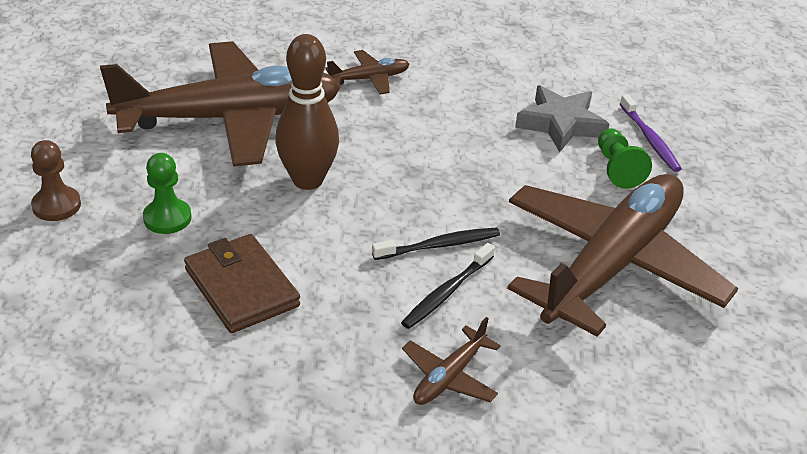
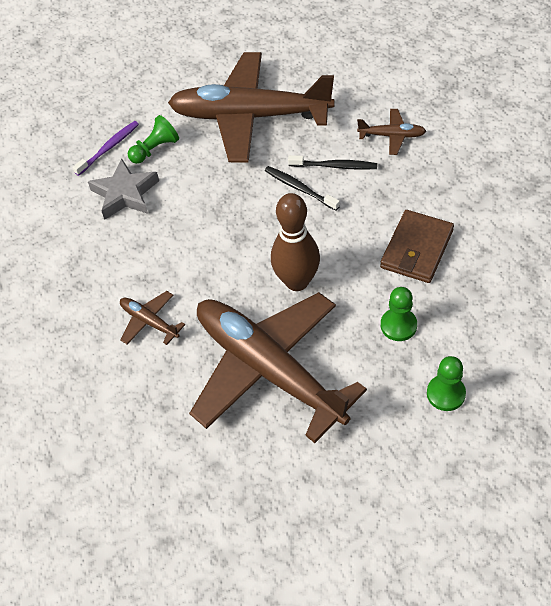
camera: 115 degrees left, 15 degrees up
brown pawn [31,140,81,221] -> green pawn [427,356,466,411]

